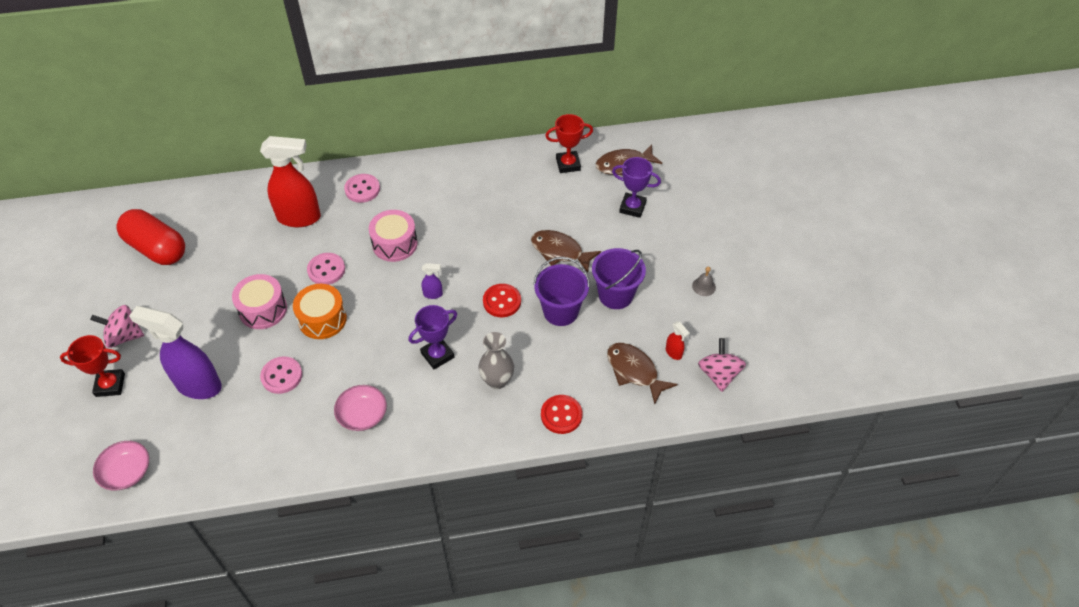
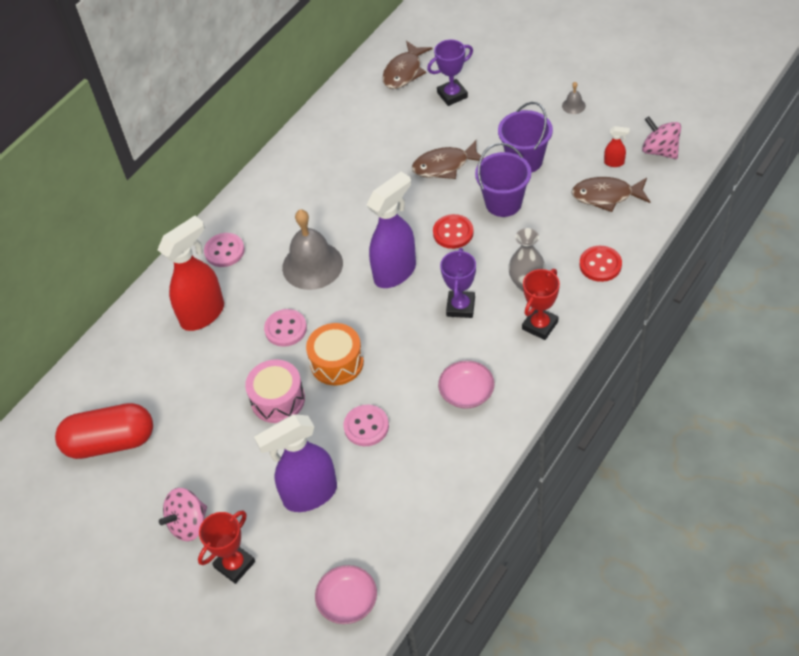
camera: 40 degrees left, 0 degrees up
pink drum [369,210,418,262] -> grey bell [282,209,343,290]
purple spray bottle [421,263,443,299] -> purple spray bottle [367,172,416,288], size x2.41
red trophy [545,114,593,173] -> red trophy moved to [522,269,560,340]

